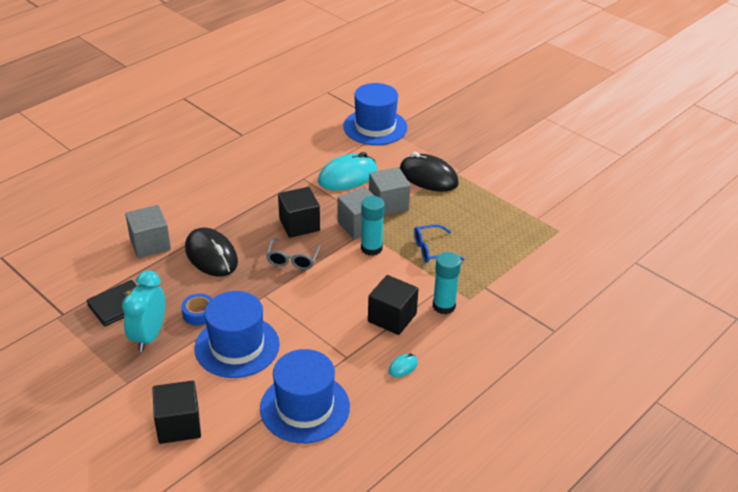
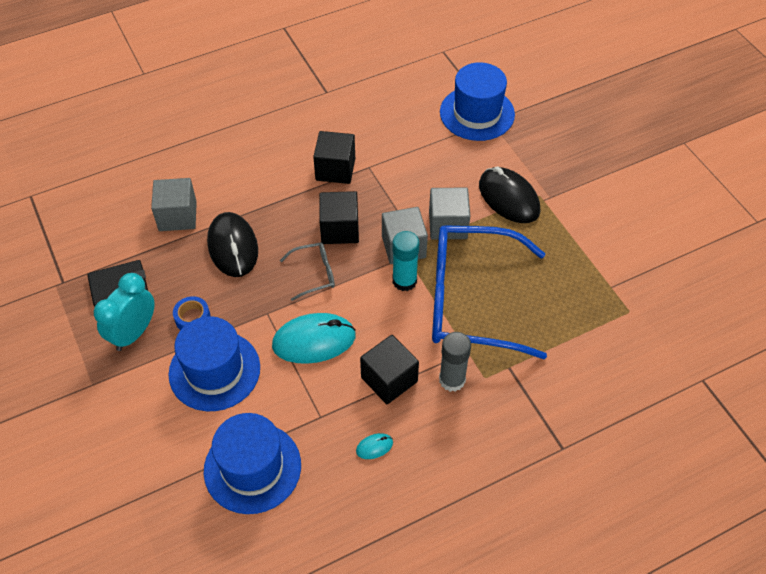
camera: 20 degrees right, 15 degrees up
black cube [152,380,201,444] -> black cube moved to [313,131,355,184]
grey glasses [266,238,321,270] -> grey glasses turned 135 degrees counterclockwise [280,243,335,301]
turquoise mouse [318,152,377,190] -> turquoise mouse moved to [272,313,356,364]
blue glasses [414,224,464,263] -> blue glasses [432,225,547,359], size x2.42
turquoise glue stick [433,252,461,314] -> grey glue stick [439,332,471,392]

